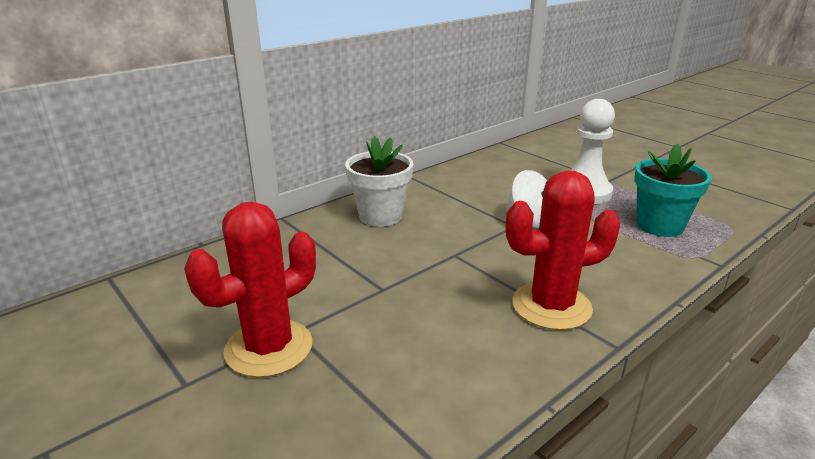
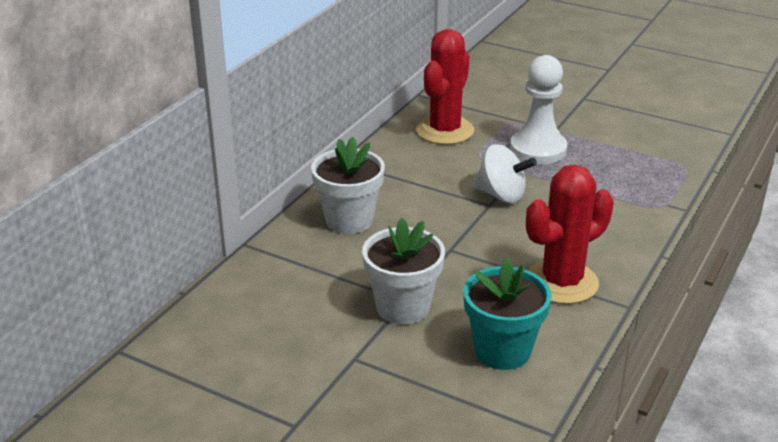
camera: 20 degrees left, 5 degrees up
red cactus [184,201,316,378] -> red cactus moved to [416,29,474,145]
turquoise flower pot [634,143,712,237] -> turquoise flower pot moved to [463,258,552,370]
none -> white flower pot [362,218,445,325]

